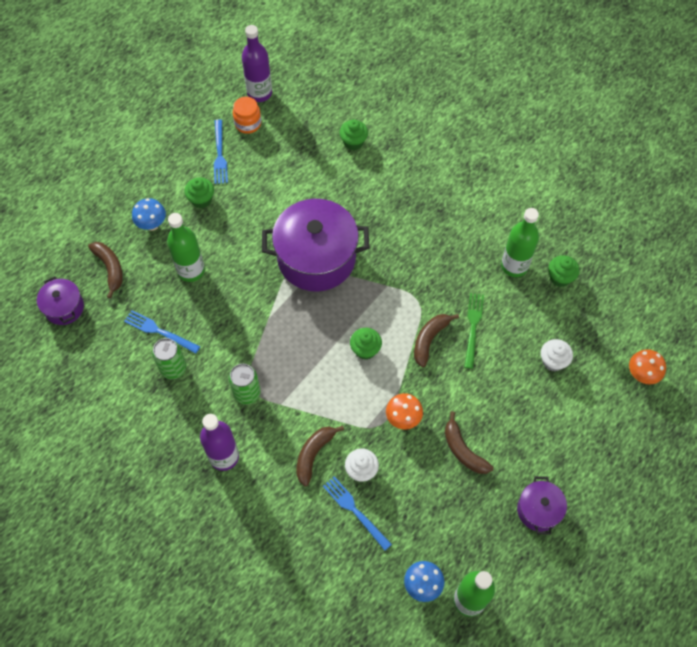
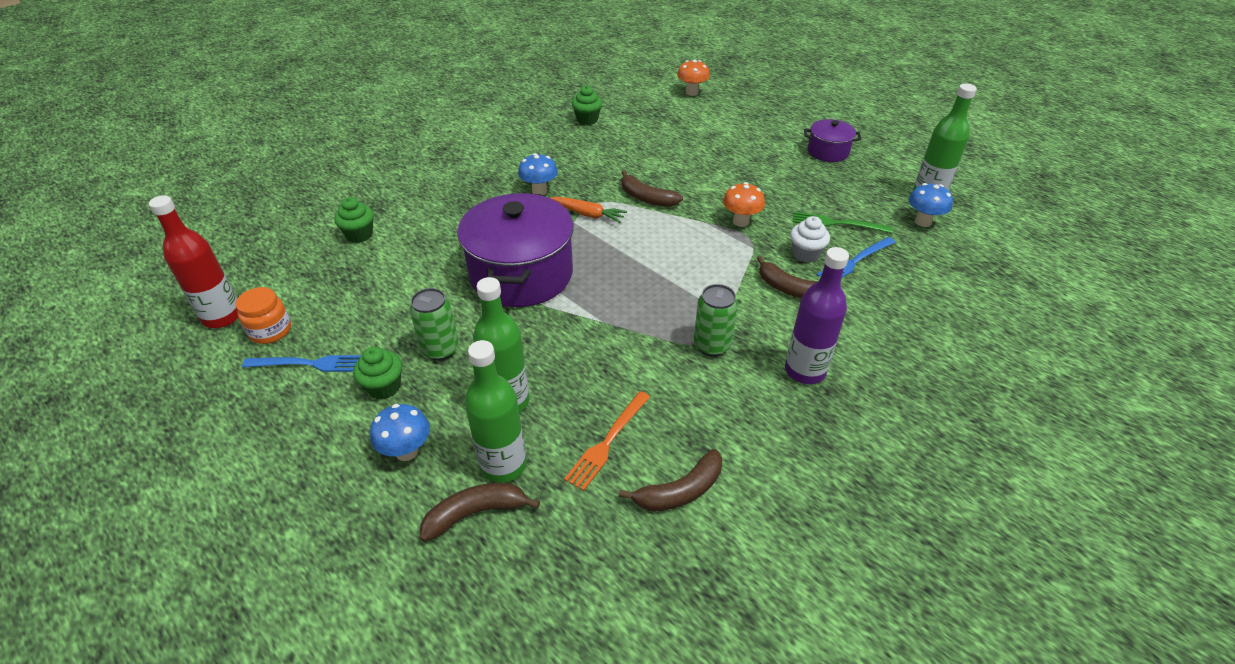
camera: 85 degrees left, 20 degrees down
purple pot [37,276,84,325] -> none
blue fork [124,310,200,354] -> orange fork [564,391,650,491]
green can [152,338,186,379] -> green can moved to [410,288,459,361]
purple bottle [242,25,272,102] -> red bottle [149,195,238,328]
green cupcake [350,328,382,360] -> none
brown banana [445,411,493,474] -> brown banana moved to [619,449,722,511]
green fork [464,293,484,369] -> green fork moved to [793,212,893,233]
green bottle [501,208,539,277] -> green bottle moved to [465,340,526,483]
white cupcake [541,339,573,371] -> none
none -> blue mushroom [518,153,558,195]
none -> orange carrot [550,197,627,223]

